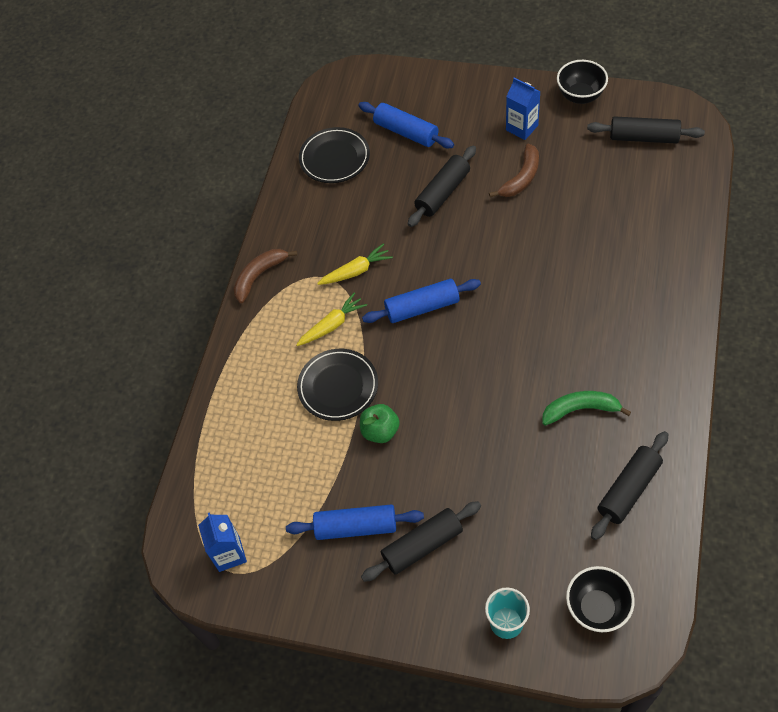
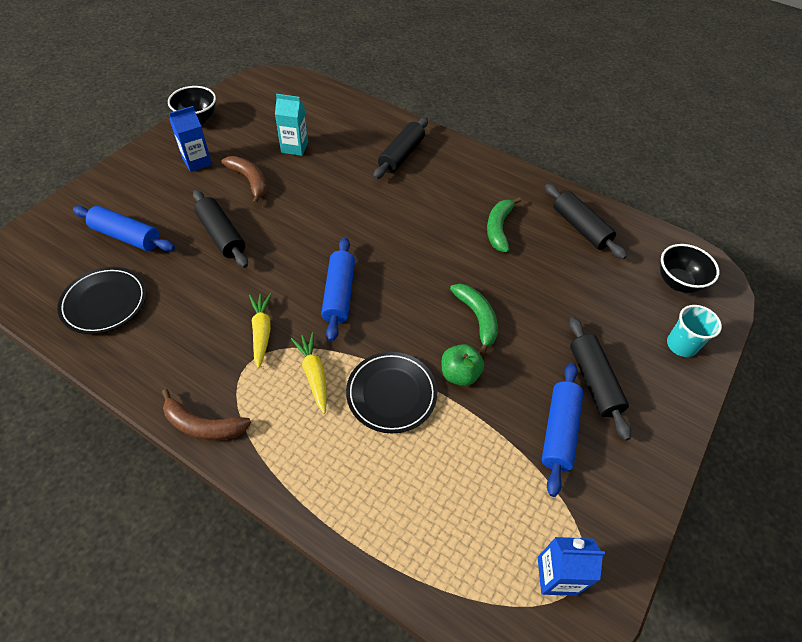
camera: 80 degrees left, 5 degrees down
brown banana [234,249,297,303] -> brown banana turned 45 degrees counterclockwise [162,389,251,440]
blue rolling pin [358,102,454,148] -> blue rolling pin turned 60 degrees clockwise [73,206,175,251]
black rolling pin [587,116,705,144] -> black rolling pin moved to [373,117,428,179]
none -> turquoise carton [275,94,308,156]
none -> green banana [450,284,498,356]

